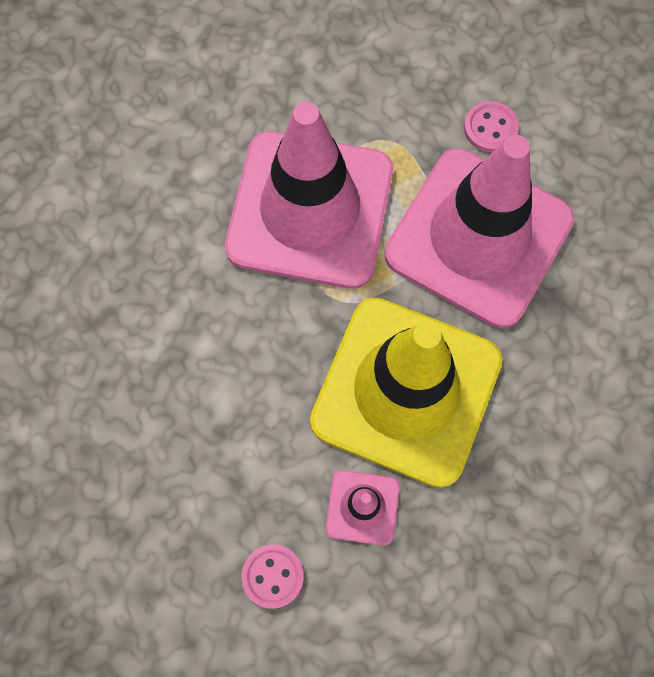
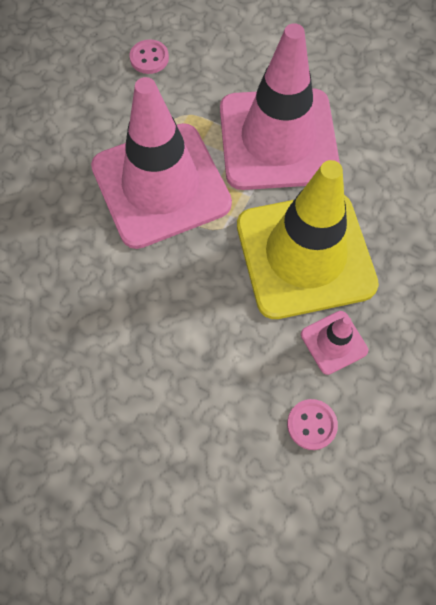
camera: 35 degrees left, 5 degrees down
pink button [464,101,519,152] -> pink button moved to [130,39,169,74]

